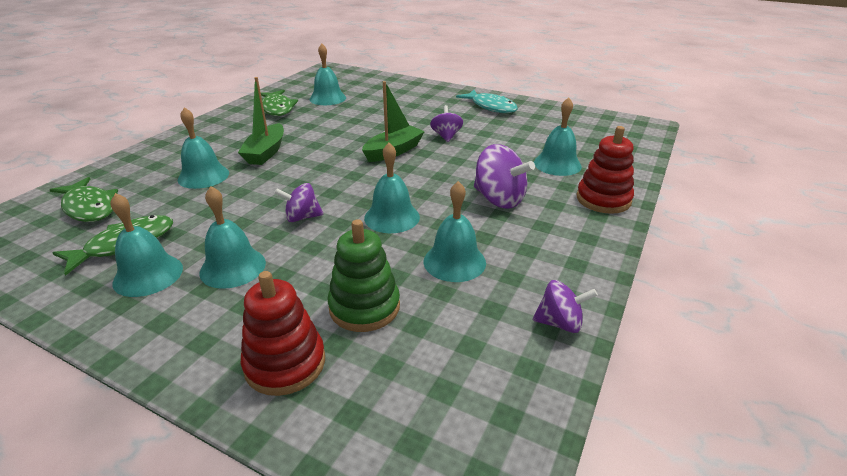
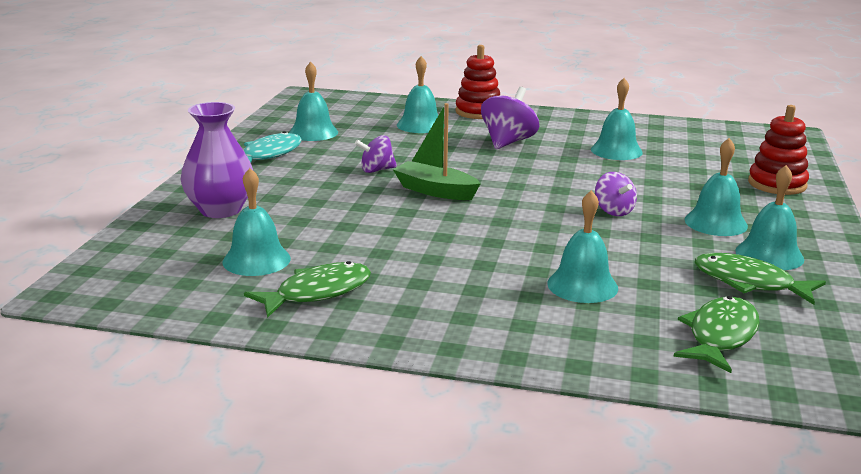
camera: 105 degrees left, 10 degrees down
green boat [238,77,284,165] -> none
green stacking toy [328,219,400,332] -> none
turquoise bell [364,143,420,233] -> turquoise bell moved to [289,62,338,141]
purple spinning top [533,280,598,333] -> none
none -> purple vase [181,102,253,218]

